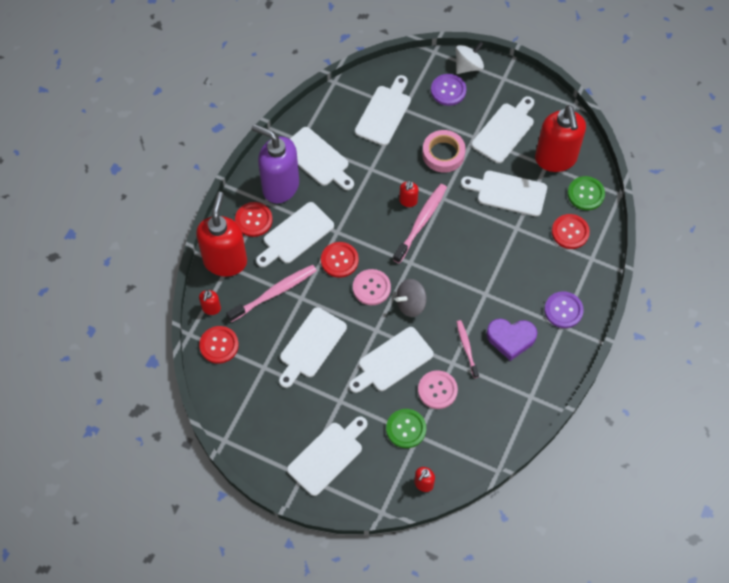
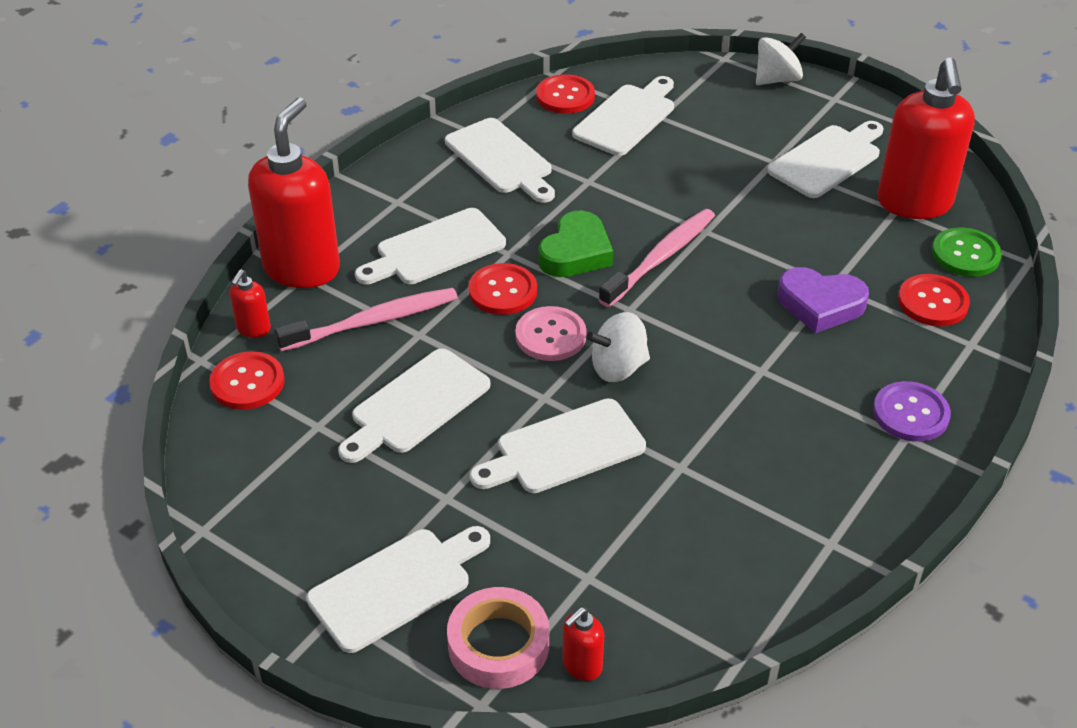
camera: 10 degrees right, 20 degrees down
red button [235,202,273,237] -> red button moved to [536,74,595,114]
purple soap dispenser [252,124,299,203] -> none
green button [386,409,426,448] -> none
grey spinning top [395,279,427,317] -> white spinning top [587,312,650,382]
red soap dispenser [399,180,419,207] -> none
pink button [418,370,458,409] -> none
pink tape [422,130,466,173] -> pink tape moved to [447,587,549,689]
purple button [431,74,466,106] -> none
pink toothbrush [457,320,479,378] -> none
white cutting board [461,171,547,216] -> none
purple heart [486,318,537,361] -> purple heart moved to [777,267,869,333]
none -> green heart [538,211,613,277]

